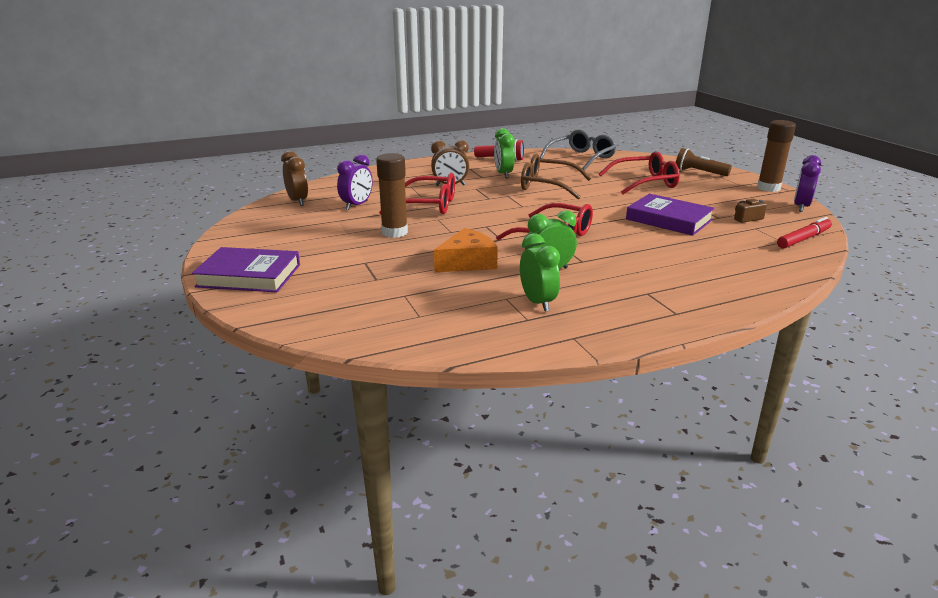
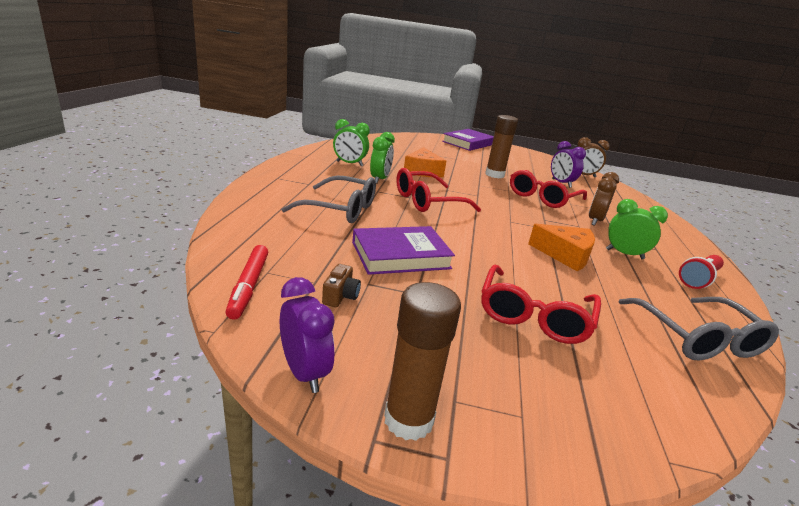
camera: 120 degrees right, 0 degrees up
brown glasses [521,153,591,199] -> orange cheese [528,224,595,271]
brown flashlight [676,148,732,176] -> none
none -> grey glasses [281,176,376,223]

